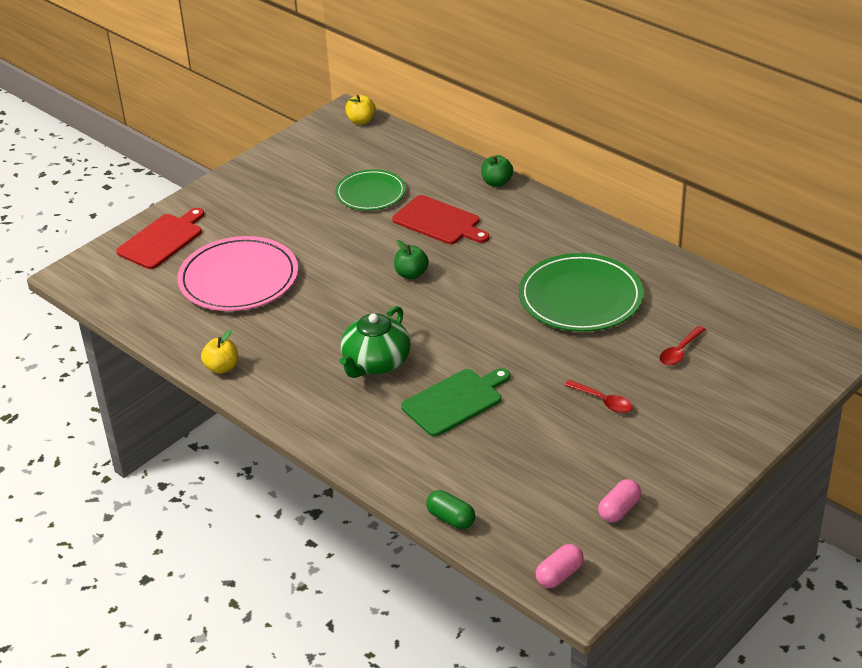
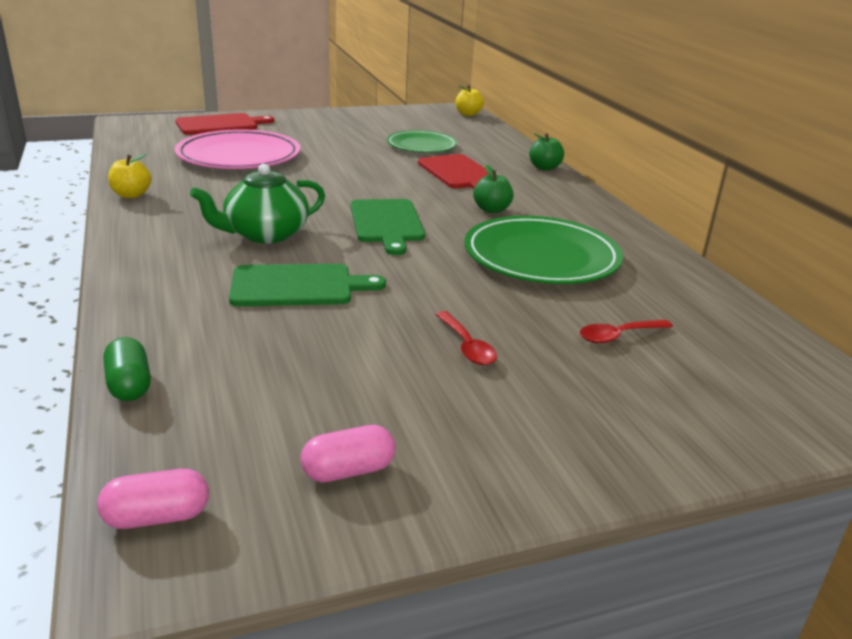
camera: 25 degrees right, 10 degrees down
green apple [394,240,429,279] -> green apple moved to [473,165,513,213]
none -> green cutting board [351,199,425,255]

